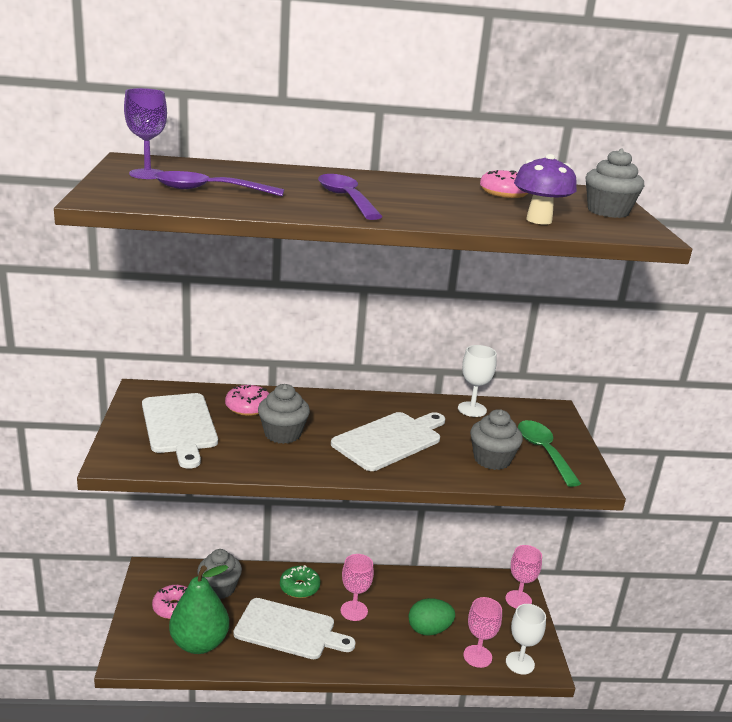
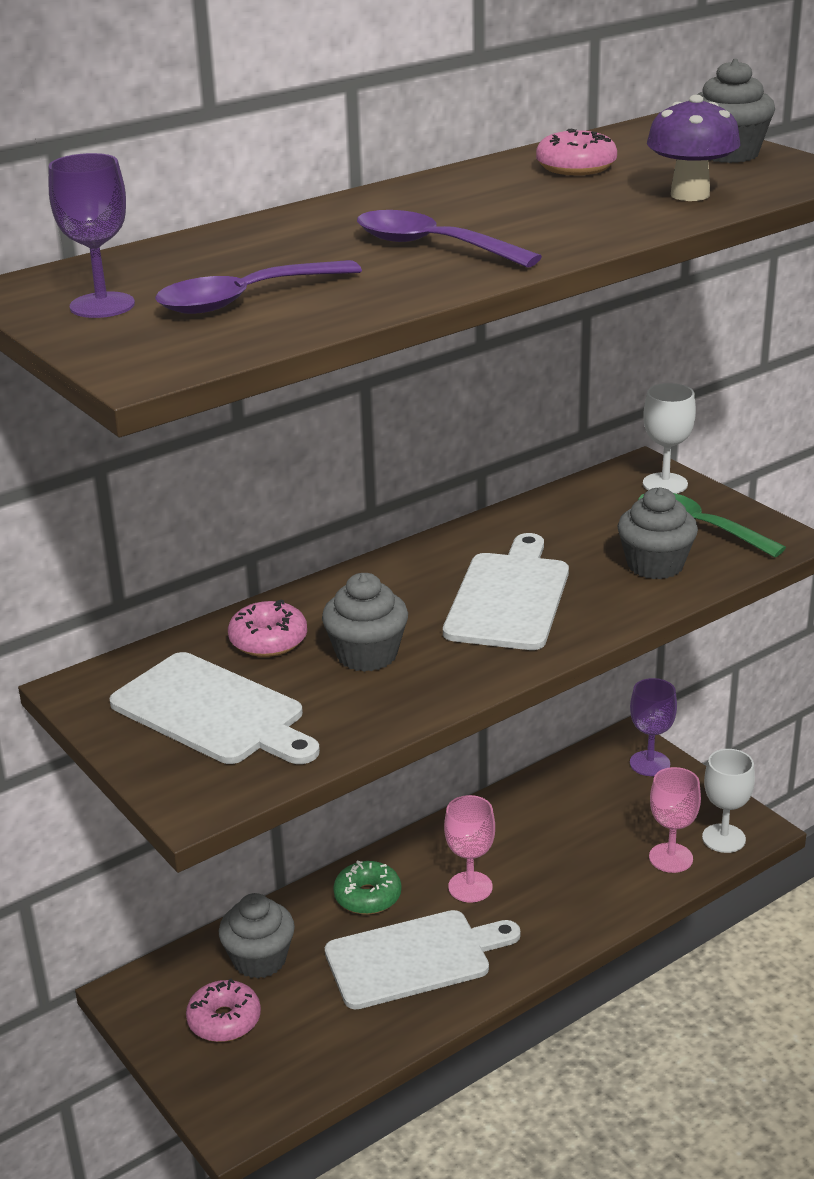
camera: 30 degrees left, 5 degrees up
green pear [169,565,229,654] -> none
green egg [408,598,455,636] -> none
white goblet [458,345,497,417] -> white goblet moved to [643,383,696,494]
pink goblet [506,545,542,609] -> purple goblet [630,678,677,776]

